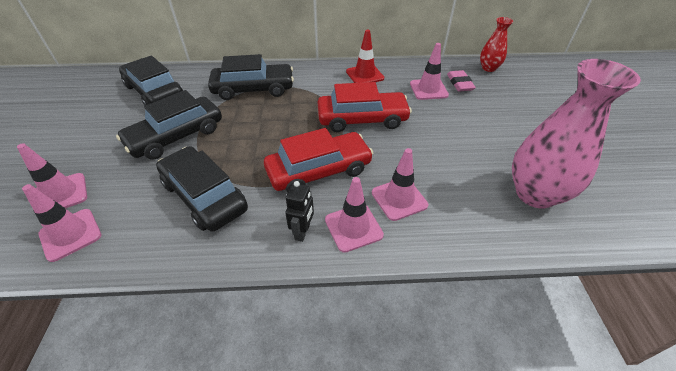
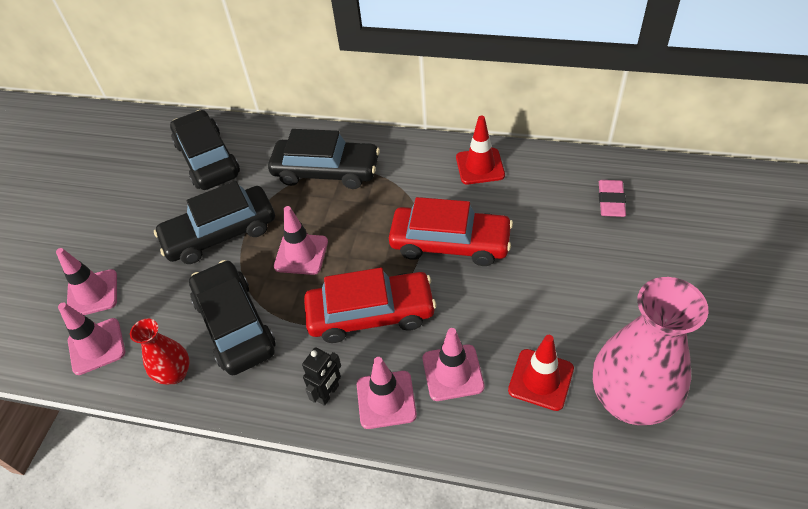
camera: 20 degrees right, 5 degrees up
pink traffic cone [410,43,449,100] -> pink traffic cone moved to [274,206,328,275]
red vase [480,17,513,72] -> red vase moved to [130,319,190,385]
none -> red traffic cone [508,335,574,411]

